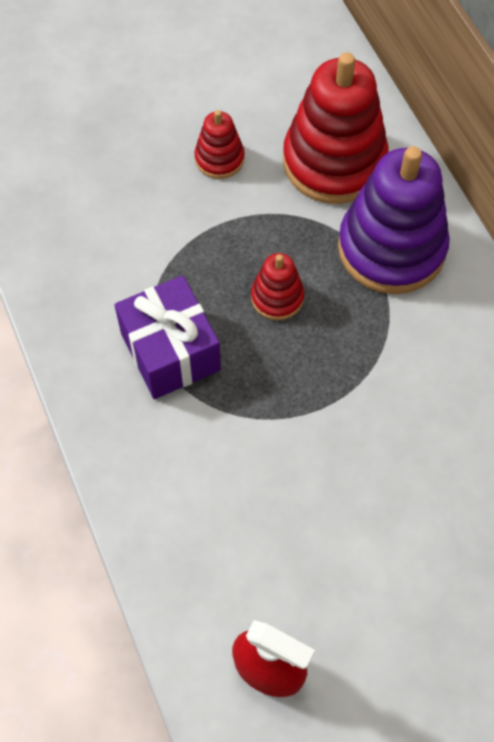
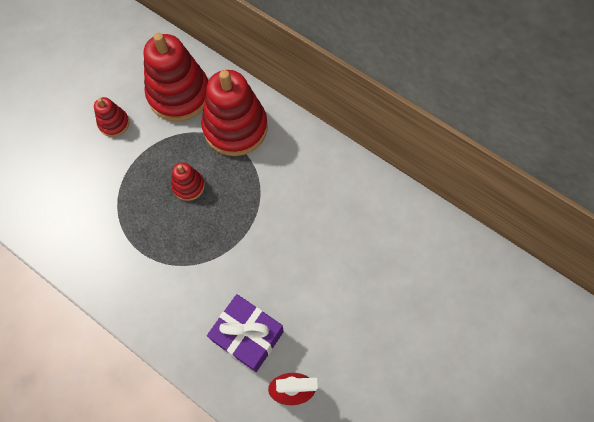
camera: 30 degrees left, 5 degrees up
purple gift [114,275,221,399] -> purple gift moved to [207,294,284,372]
purple stacking toy [338,146,450,294] -> red stacking toy [201,70,268,156]

